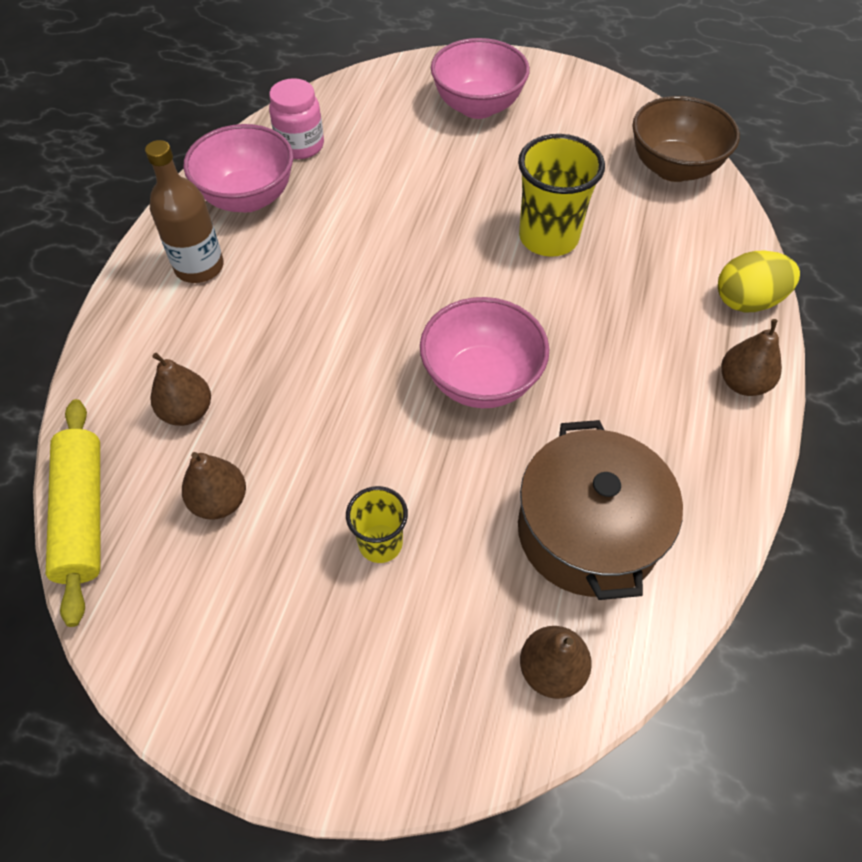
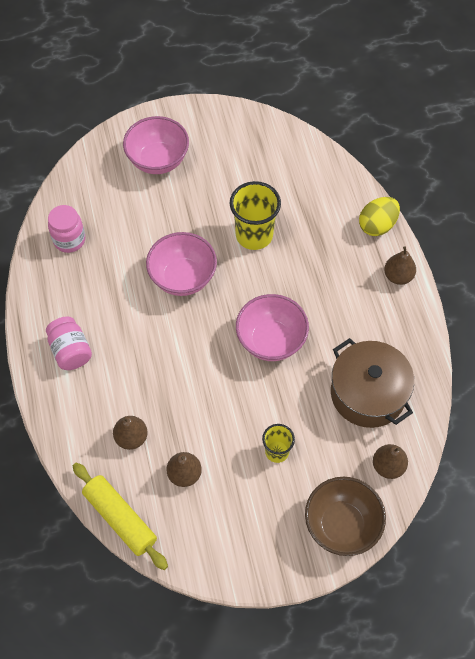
camera: 30 degrees left, 5 degrees up
brown bottle [145,140,224,283] -> pink jar [46,316,92,370]
pink bowl [183,124,293,212] -> pink bowl moved to [146,232,217,296]
brown bowl [632,96,740,182] -> brown bowl moved to [305,477,386,556]

